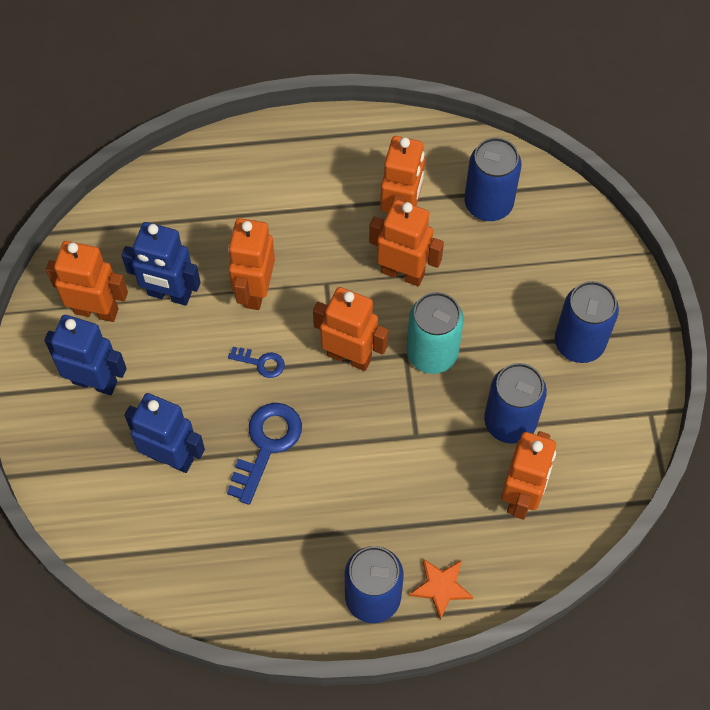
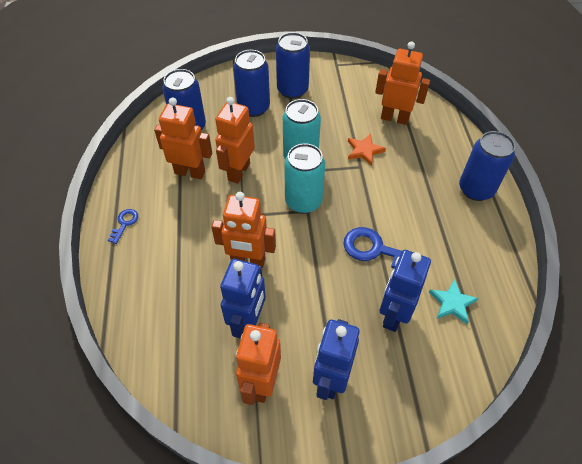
camera: 90 degrees left, 10 degrees down
blue key [228,347,285,378] -> blue key moved to [108,209,138,244]
orange robot [313,287,389,371] -> turquoise can [284,143,325,214]
orange star [409,559,473,620] -> orange star moved to [348,134,386,166]
blue can [484,363,547,444] -> blue can moved to [233,50,270,117]
none -> turquoise star [429,279,479,324]

